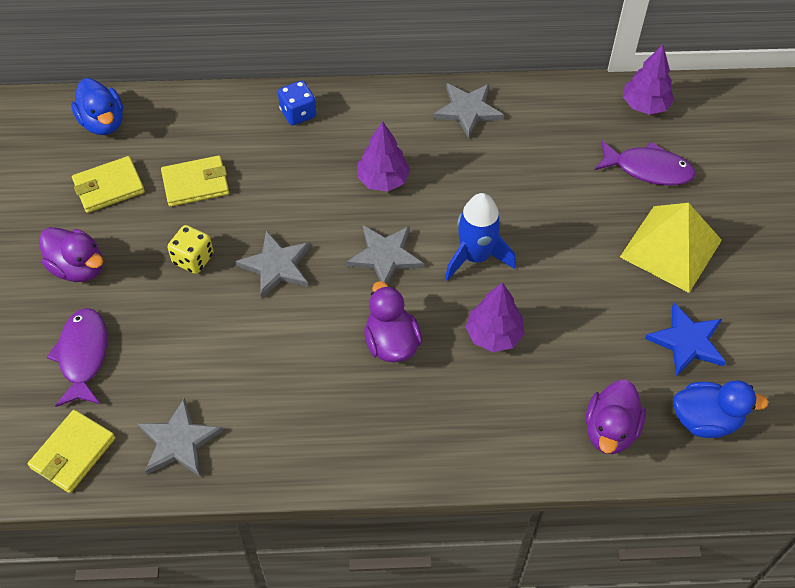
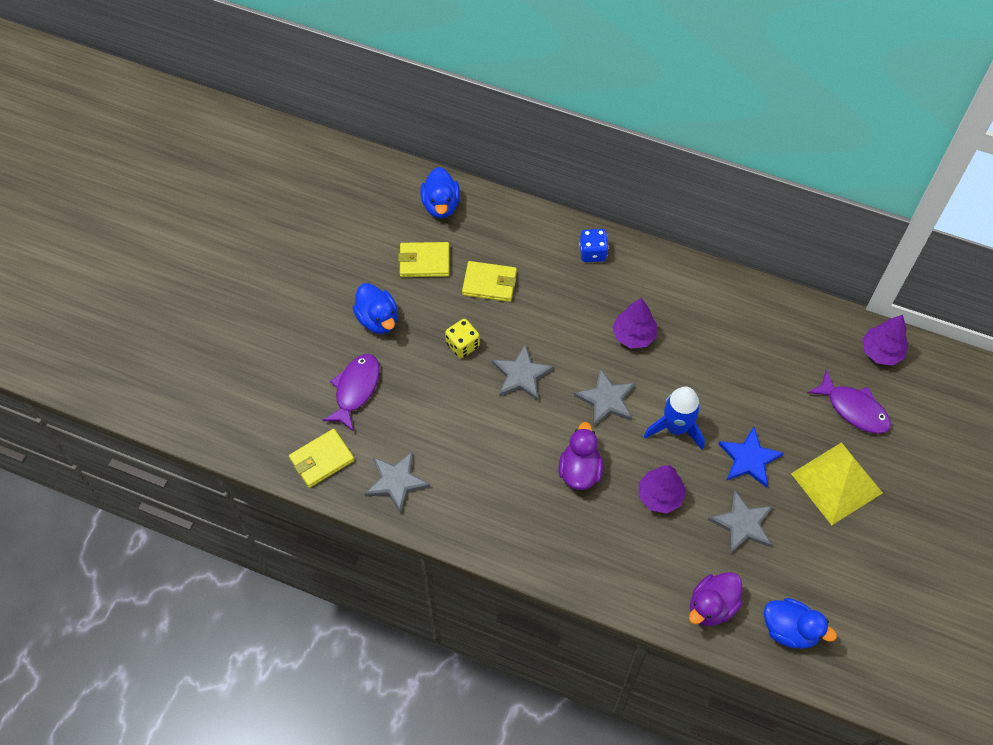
camera: 25 degrees right, 5 degrees up
purple duck [39,227,103,282] -> blue duck [352,283,397,334]
grey star [433,83,504,139] -> grey star moved to [708,490,773,554]
blue star [645,303,726,376] -> blue star moved to [719,427,784,488]

